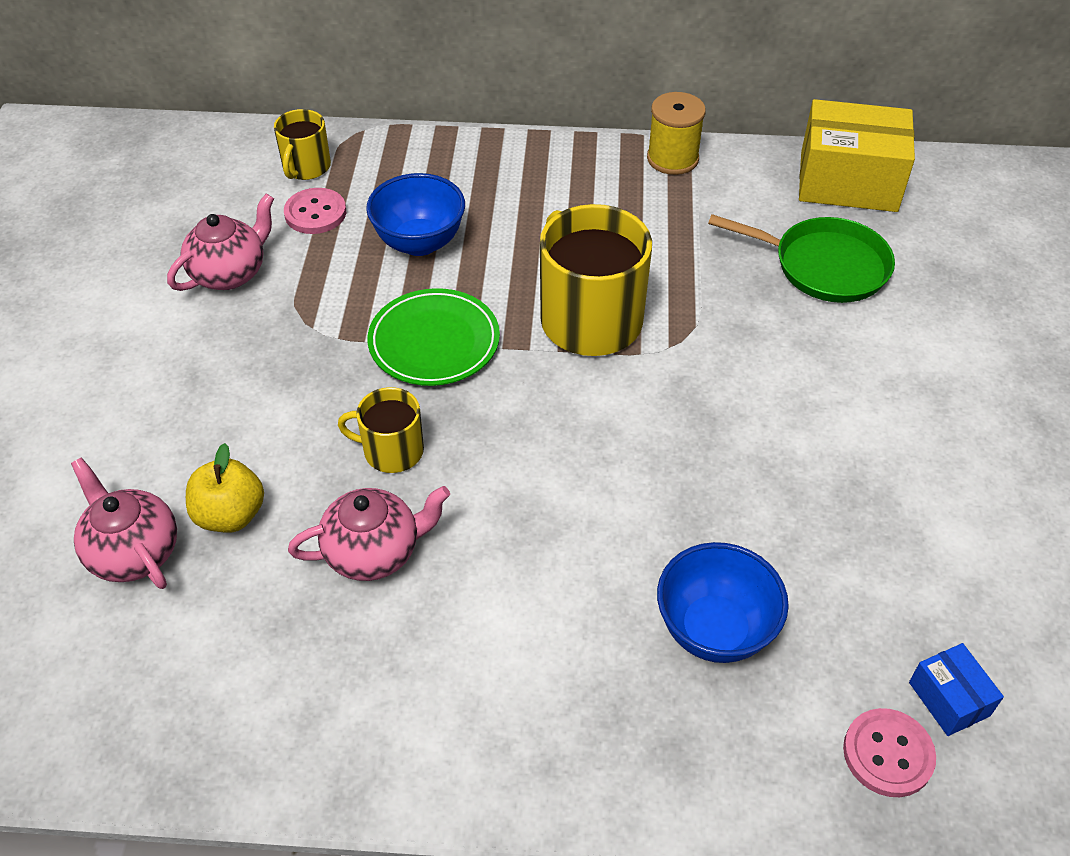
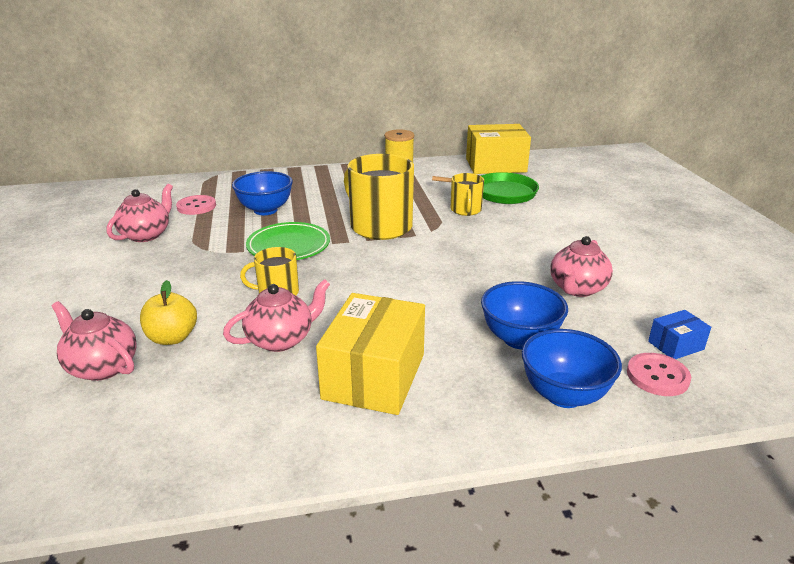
camera: 15 degrees left, 20 degrees down
yellow mug [274,109,331,180] -> yellow mug moved to [451,173,484,216]
blue box [909,643,1004,736] -> blue box turned 75 degrees counterclockwise [648,310,711,359]
none -> yellow box [316,293,425,415]
none -> blue bowl [522,329,622,408]
none -> pink teapot [551,236,613,297]

